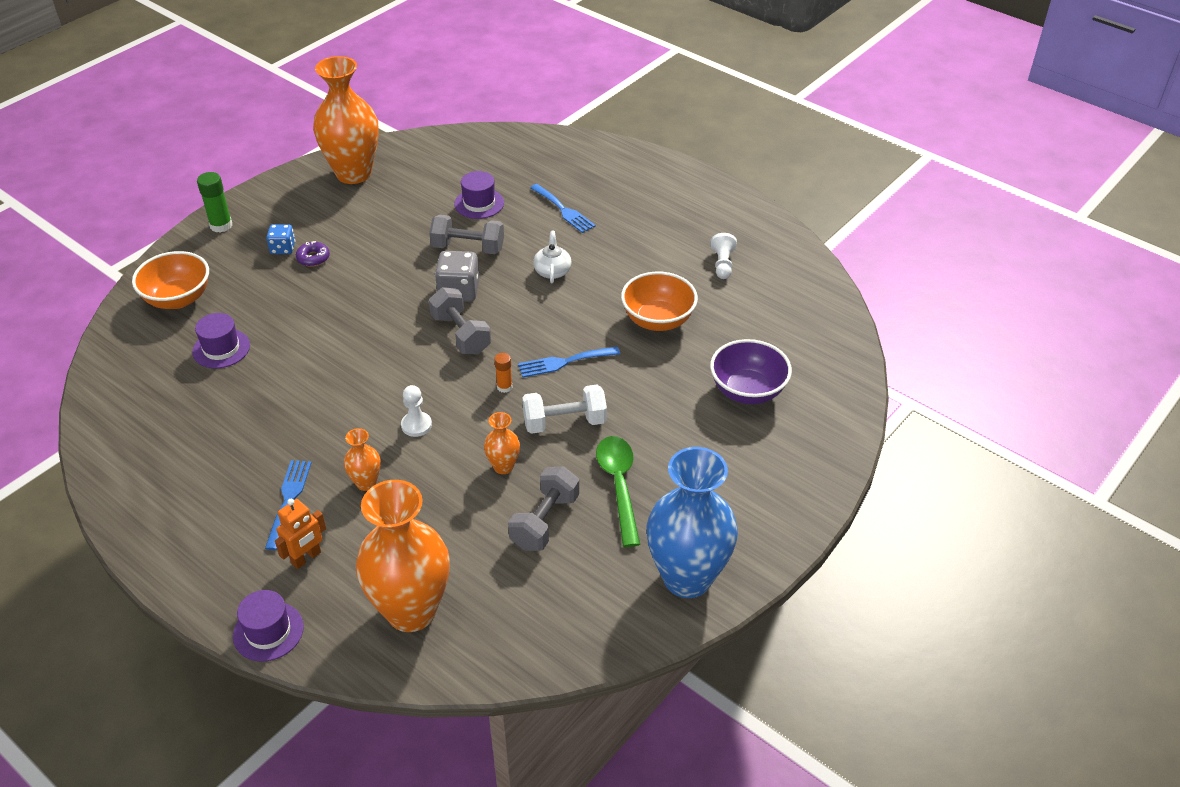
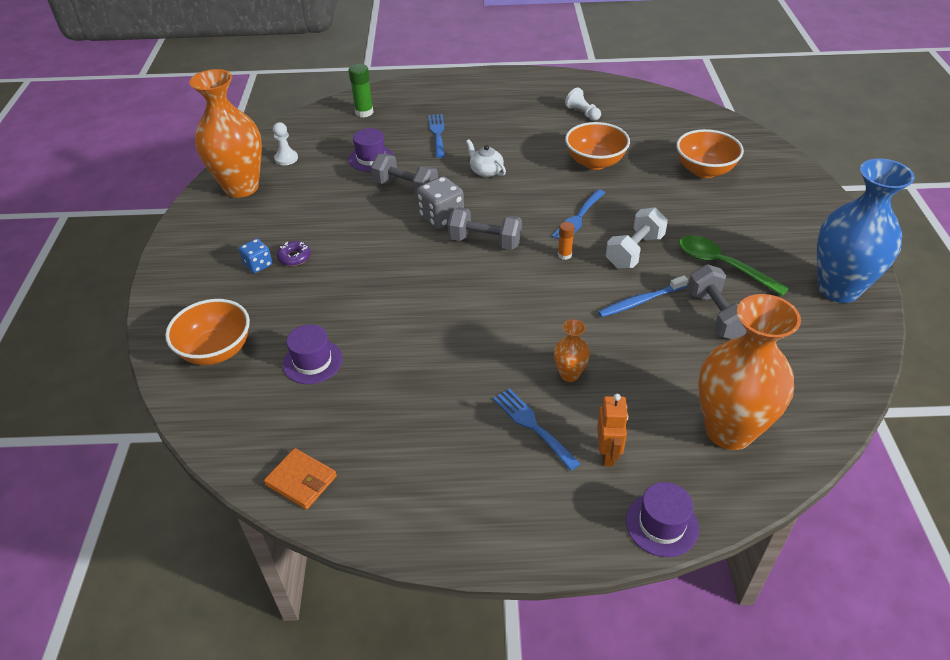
camera: 40 degrees left, 0 degrees up
green glue stick [197,172,232,232] -> green glue stick moved to [349,64,373,117]
white pawn [401,385,432,437] -> white pawn moved to [273,122,298,165]
grey dumbbell [429,215,504,254] -> grey dumbbell turned 60 degrees clockwise [371,154,438,195]
orange vase [484,412,520,474] -> blue toothbrush [598,275,688,317]
blue fork [530,184,596,233] -> blue fork turned 105 degrees counterclockwise [428,114,445,158]
purple bowl [710,339,792,404] -> orange bowl [676,129,744,178]
none -> orange wallet [264,448,337,510]

